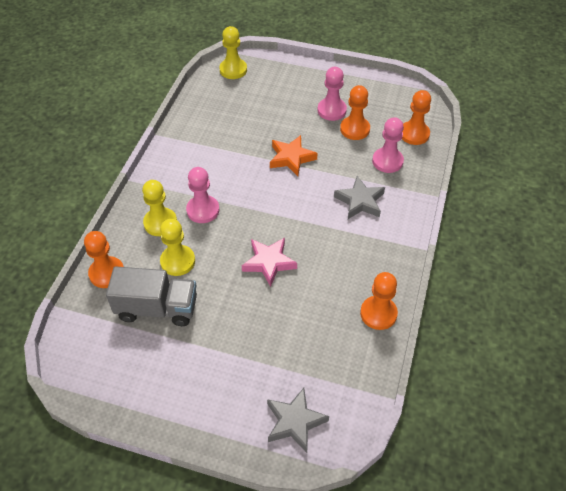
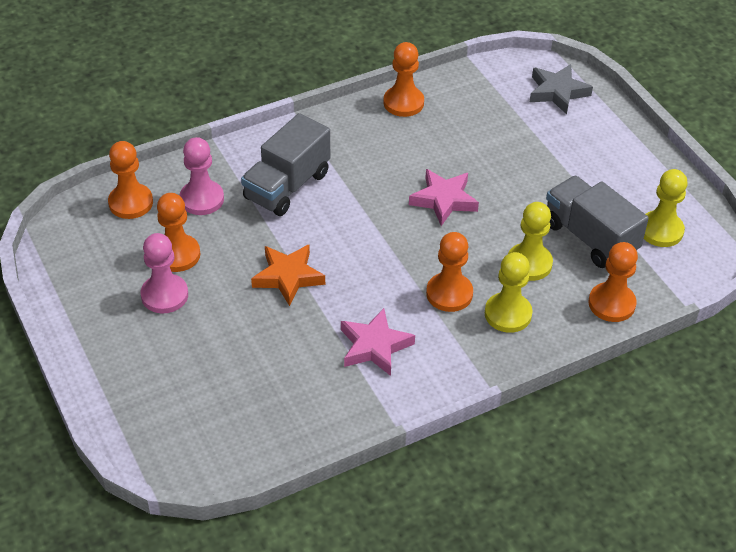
camera: 135 degrees left, 5 degrees down
pink pawn [186,167,219,223] -> orange pawn [426,232,473,312]
yellow pawn [219,26,247,79] -> yellow pawn moved to [644,169,688,247]
grey star [334,176,385,219] -> grey truck [241,113,330,216]
none -> pink star [341,308,415,376]

